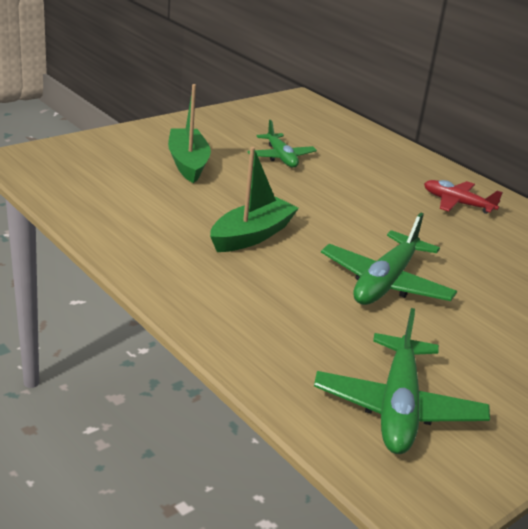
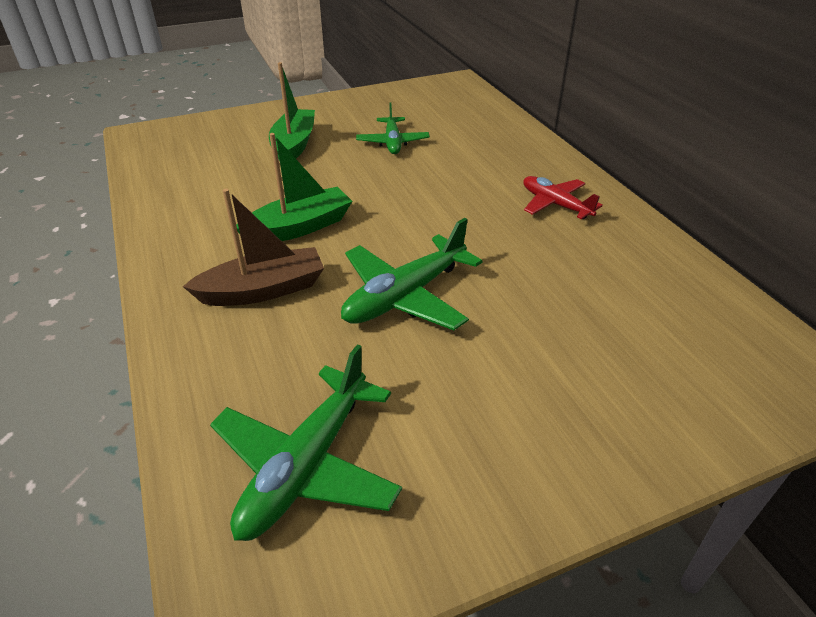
camera: 20 degrees right, 10 degrees up
none -> brown boat [183,189,324,306]

